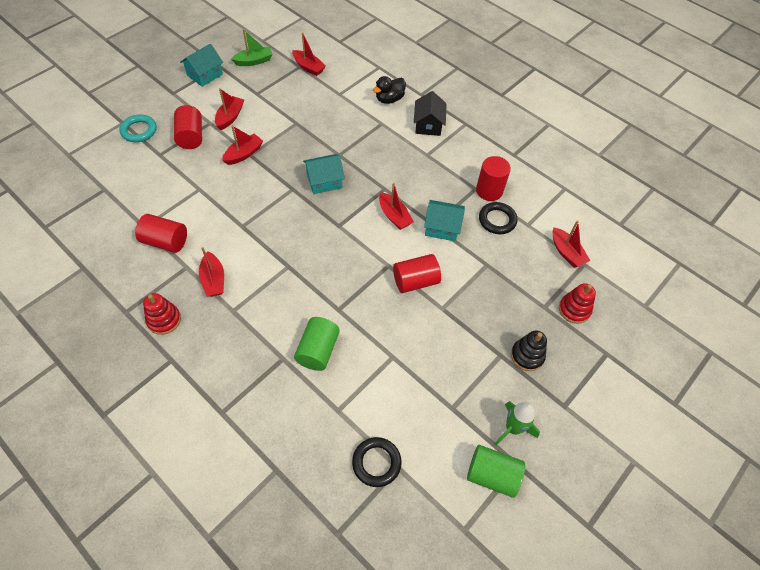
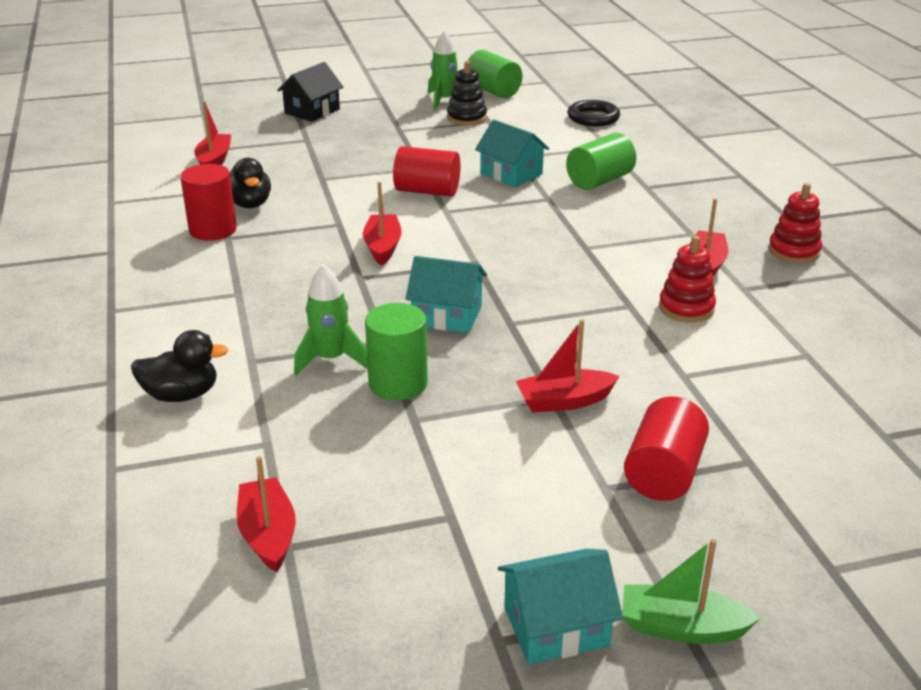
camera: 145 degrees left, 25 degrees down
turquoise ring [120,115,157,142] -> none
red cylinder [135,214,187,253] -> none
red boat [215,88,244,130] -> none
green boat [231,29,273,66] -> green boat moved to [622,539,760,644]
black house [414,91,447,136] -> black house moved to [277,62,343,122]
turquoise house [424,200,465,241] -> turquoise house moved to [475,120,549,187]
black ring [479,202,517,234] -> black duck [230,158,271,208]
black stacking toy [511,331,547,371] -> black stacking toy moved to [447,61,487,125]
red stacking toy [559,283,596,324] -> red stacking toy moved to [659,236,716,322]
none -> green rocket [294,264,368,376]
none -> green cylinder [365,303,428,400]

